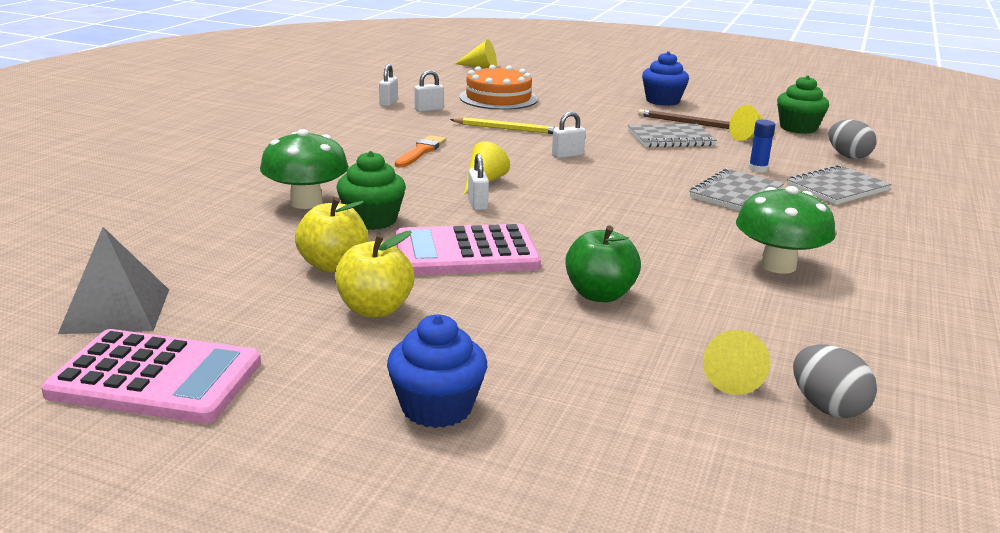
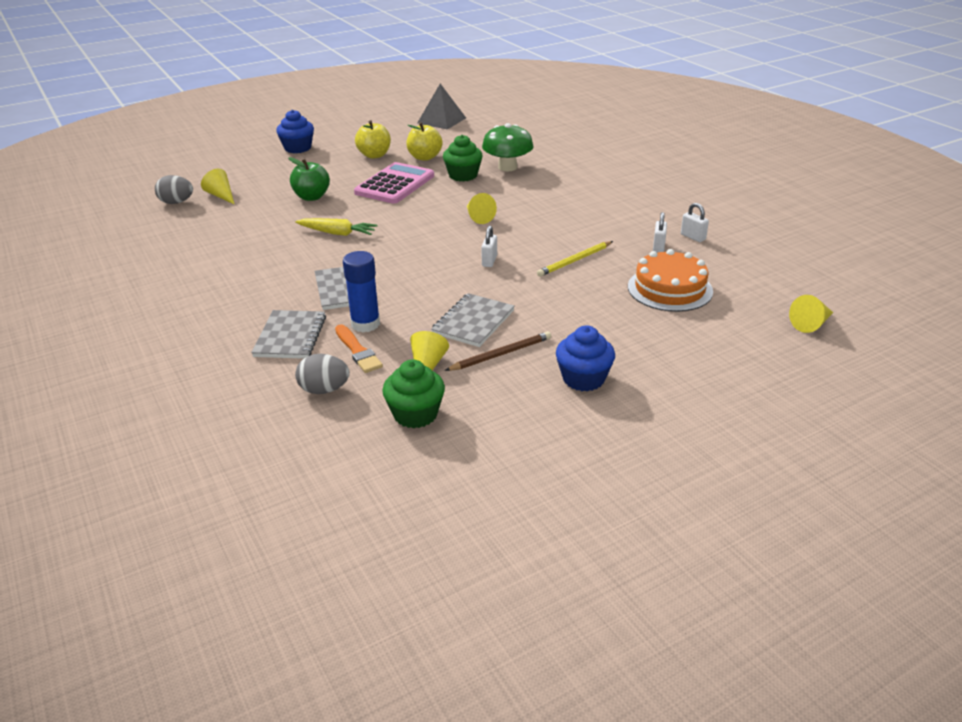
camera: 130 degrees right, 10 degrees up
pink calculator [41,329,261,423] -> none
orange brush [395,135,446,168] -> orange brush moved to [335,324,383,373]
white padlock [468,154,489,210] -> none
green mushroom [736,186,836,274] -> none
blue glue stick [748,120,776,173] -> blue glue stick [343,251,380,332], size x1.67
none -> yellow carrot [295,218,378,236]

